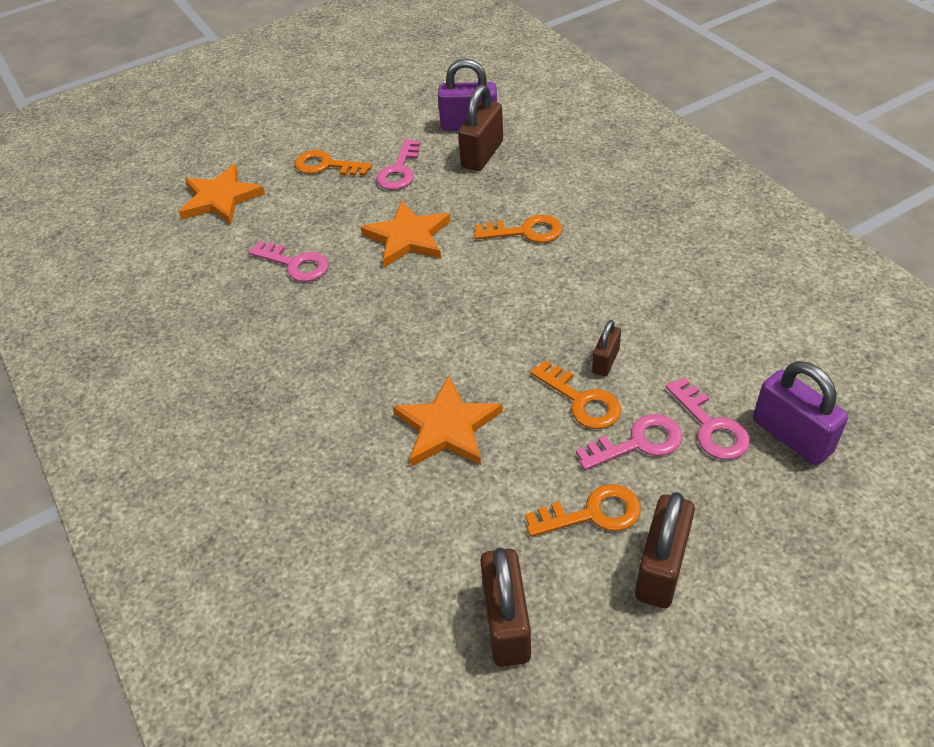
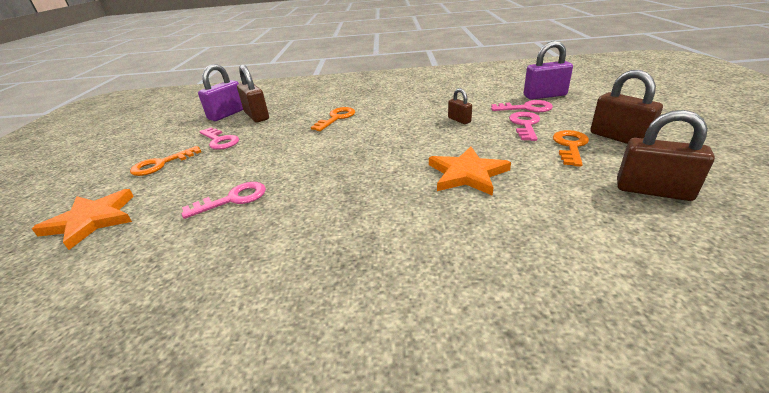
camera: 60 degrees left, 15 degrees down
orange star [360,201,451,267] -> none
orange key [530,360,621,429] -> none

